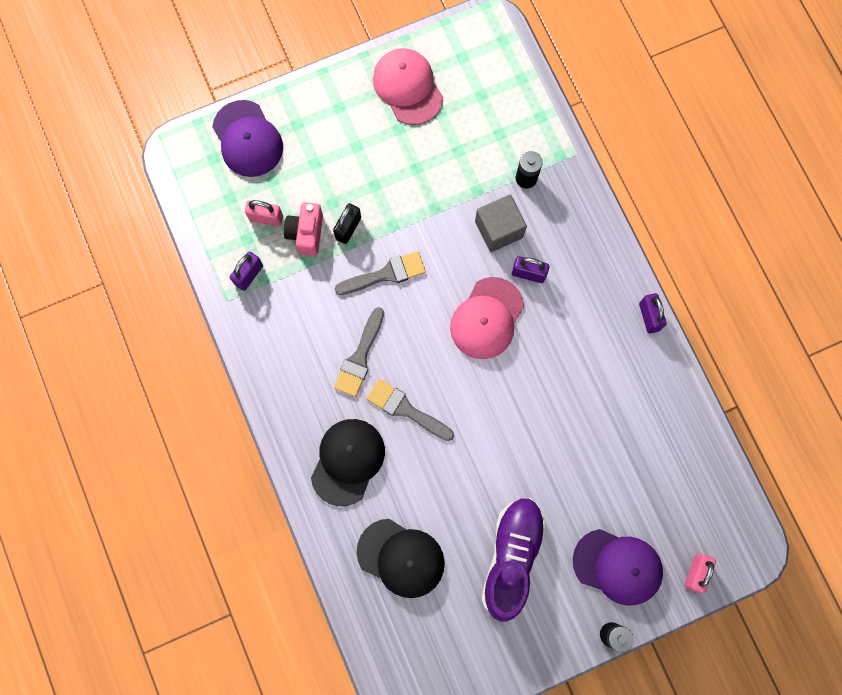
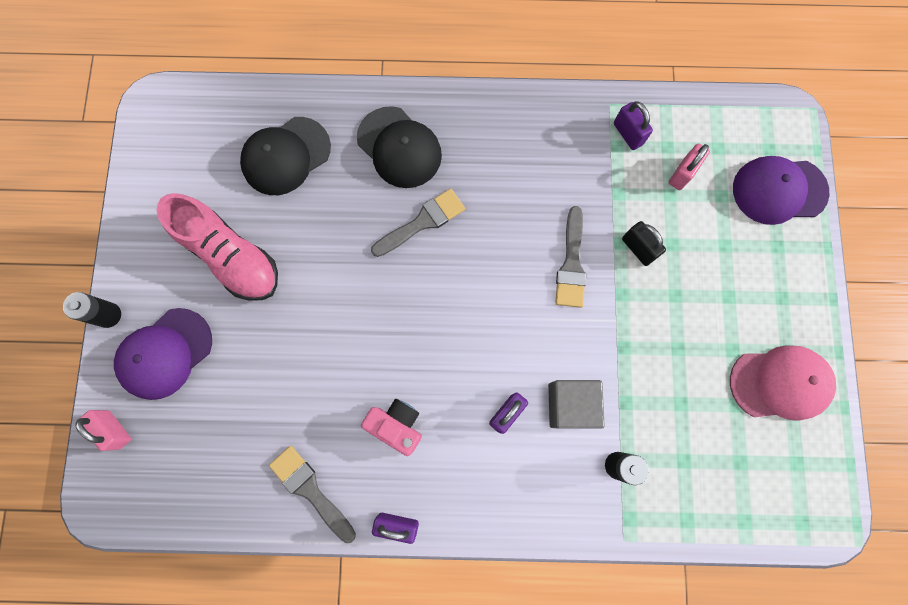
camera: 115 degrees right, 0 degrees up
pink camera [284,202,323,256] -> pink camera moved to [361,399,422,456]
grey brush [334,307,384,397] -> grey brush moved to [269,446,356,543]
pink cap [450,277,524,359] -> none
purple shoe [481,498,546,622] -> pink shoe [157,193,278,301]

